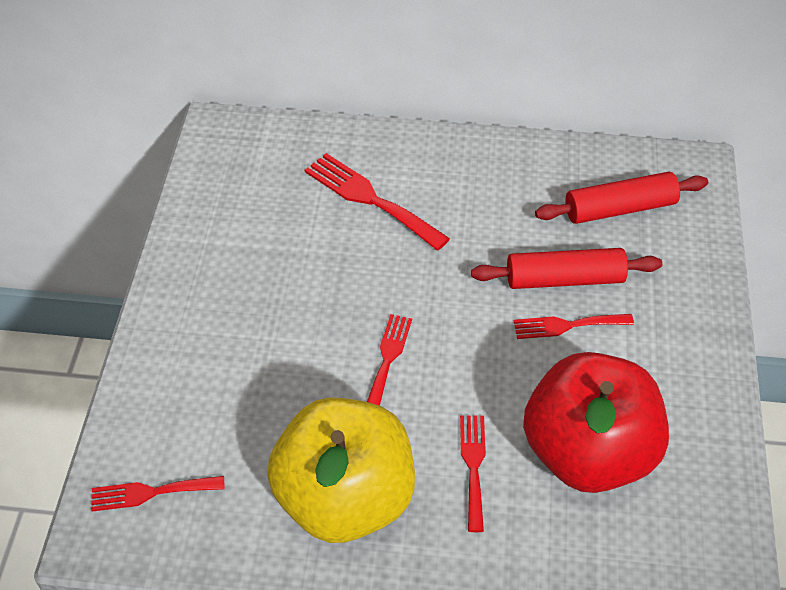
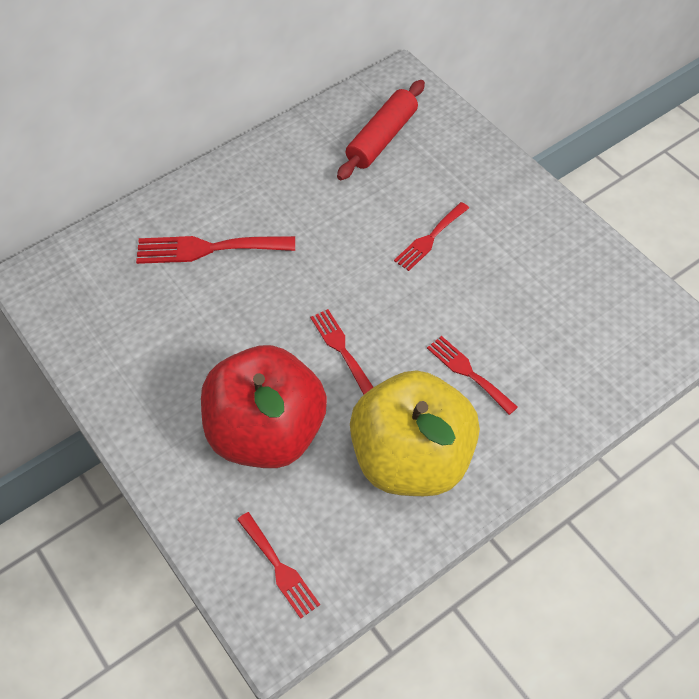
camera: 40 degrees left, 5 degrees up
red fork [91,476,225,511] -> red fork turned 75 degrees counterclockwise [237,512,320,619]
red rolling pin [471,248,662,289] -> none
red apple [523,352,669,493] -> red apple moved to [201,345,327,468]

